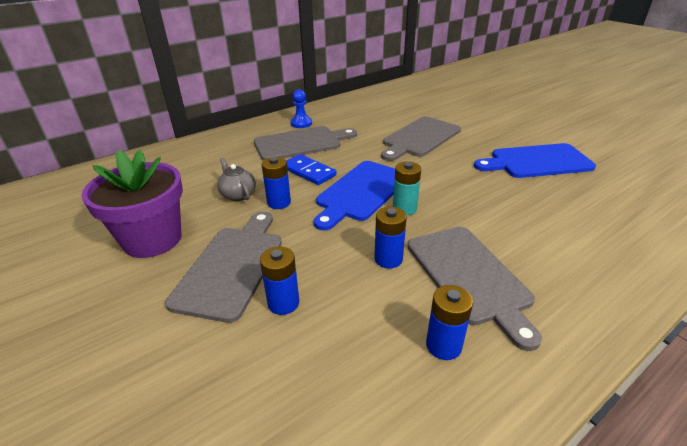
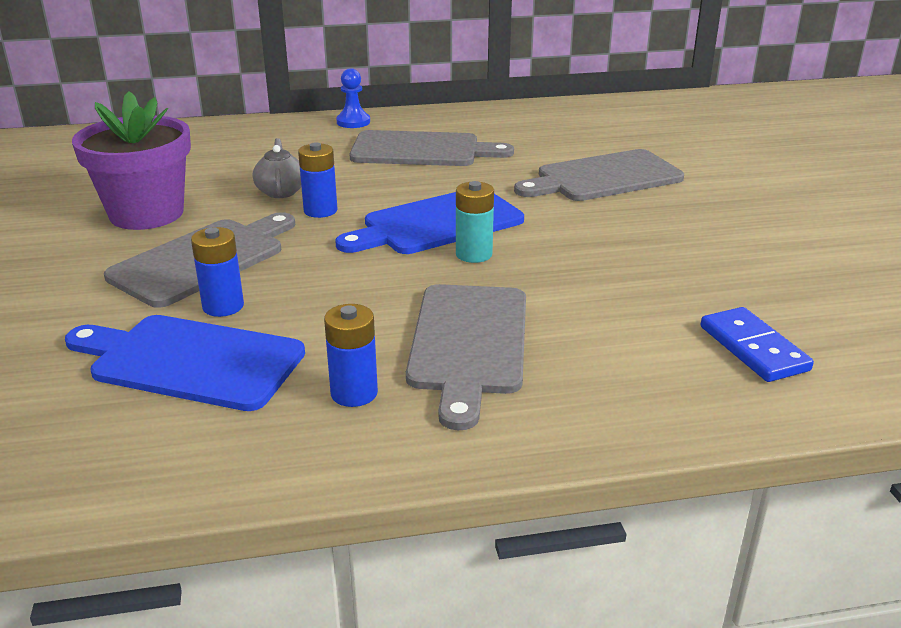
camera: 25 degrees right, 5 degrees down
blue domino [286,154,336,185] -> blue domino moved to [701,307,814,382]
blue pawn [291,89,312,128] -> blue pawn moved to [336,68,370,128]
blue battery [374,207,407,268] -> none
blue cutting board [474,143,596,178] -> blue cutting board moved to [65,315,305,411]

